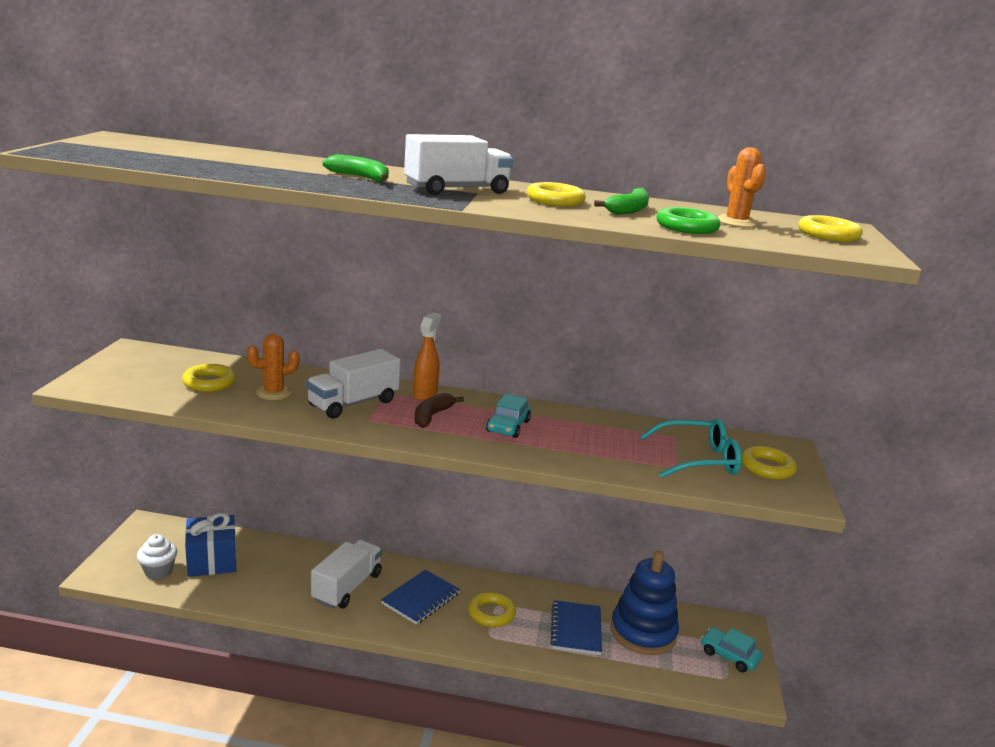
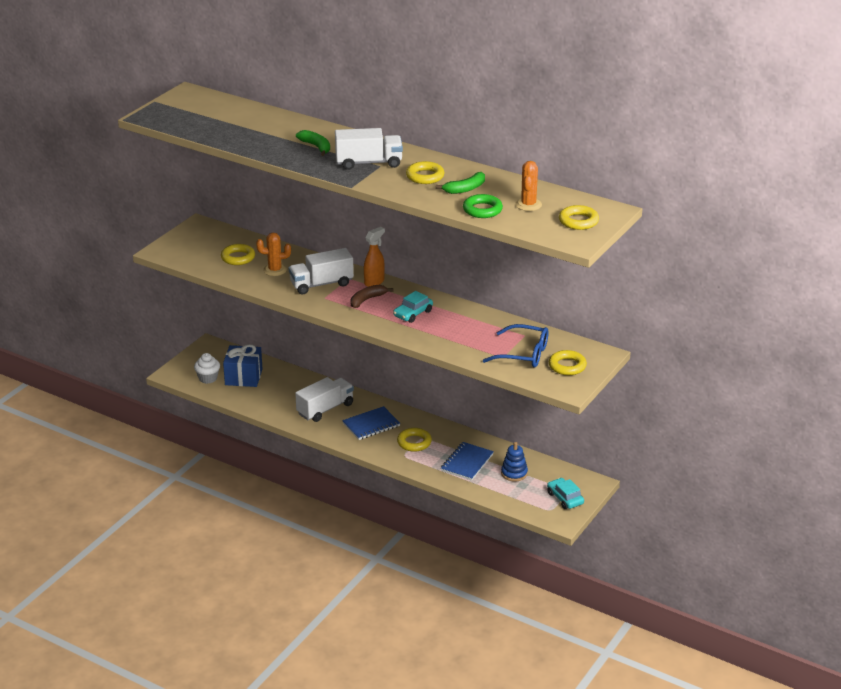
camera: 25 degrees right, 10 degrees up
blue stacking toy [610,551,679,655] -> blue stacking toy [501,442,528,482], size x0.54
turquoise glasses [640,418,742,478] -> blue glasses [483,324,549,368]

